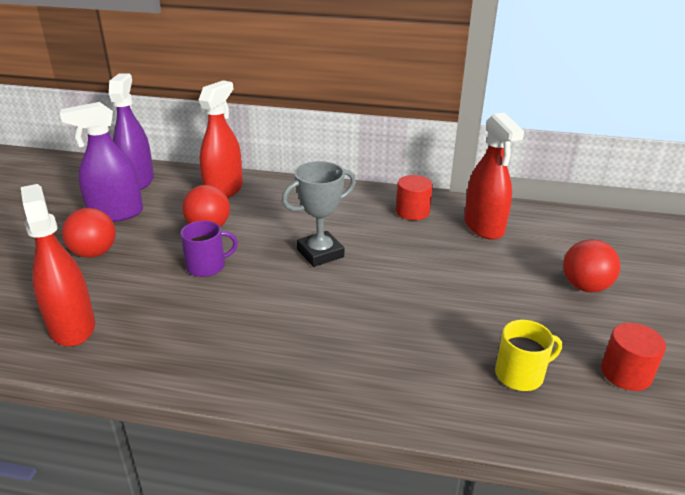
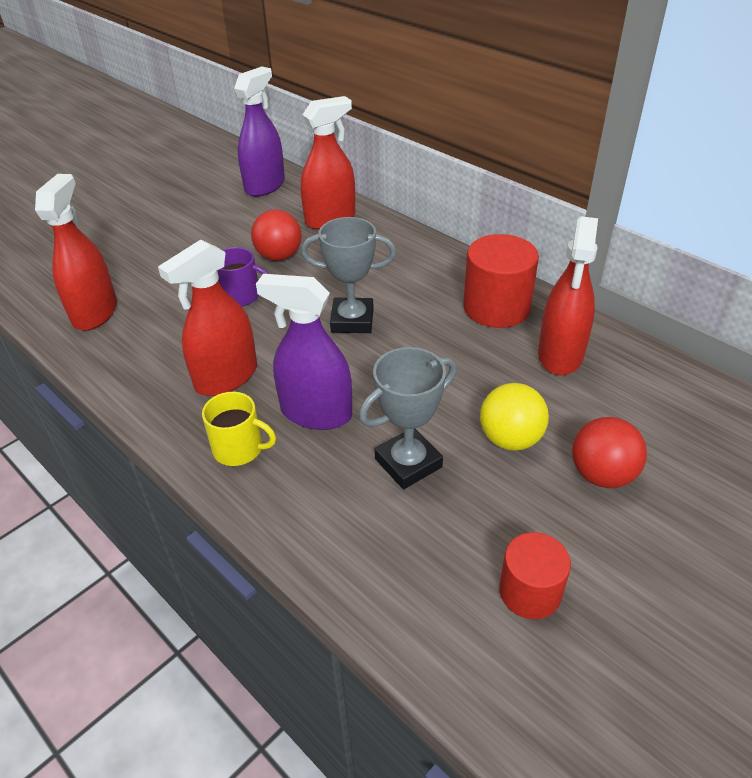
camera: 35 degrees right, 10 degrees up
purple spray bottle [60,102,143,222] -> purple spray bottle moved to [256,274,352,430]
red ball [62,208,116,258] -> none
red cylinder [396,175,433,220] -> red cylinder [463,234,539,328], size x1.58
yellow mug [495,320,562,391] -> yellow mug moved to [202,392,276,466]
none -> red spray bottle [158,240,257,396]
none -> grey trophy [359,347,457,489]
none -> yellow ball [480,383,549,451]

